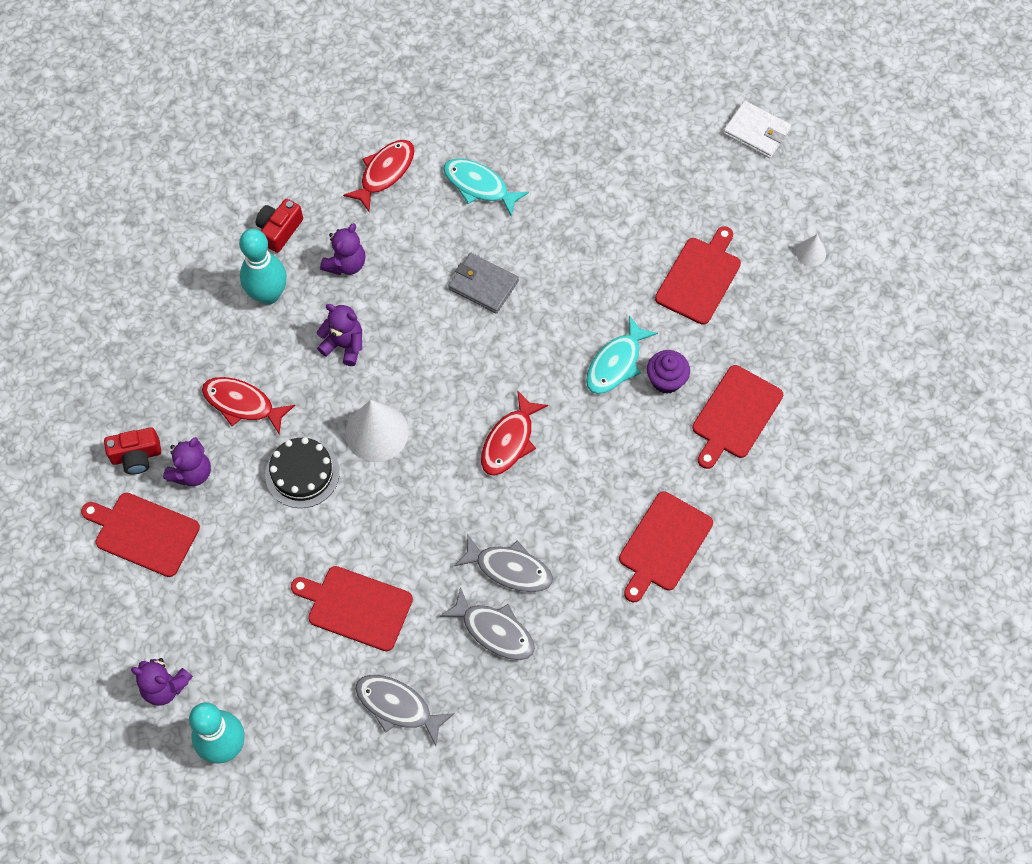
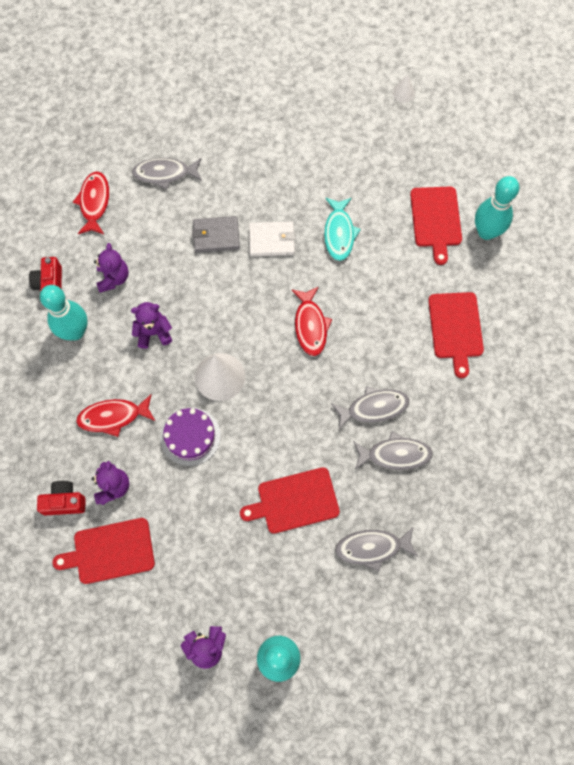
camera: 35 degrees left, 5 degrees up
red camera [104,427,161,474] -> red camera turned 135 degrees counterclockwise [37,481,85,516]
black cake [265,437,340,508] -> purple cake [160,408,221,466]
turquoise fish [443,158,529,217] -> grey fish [132,158,202,190]
purple cupcake [647,350,690,394] -> none
red cutting board [655,226,741,325] -> none
white wallet [723,101,791,158] -> white wallet moved to [249,221,296,256]
none -> turquoise bowling pin [475,176,519,240]

